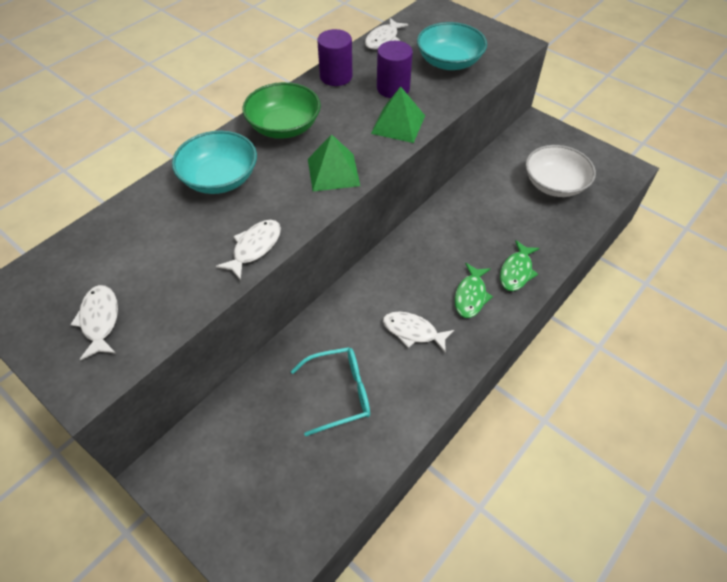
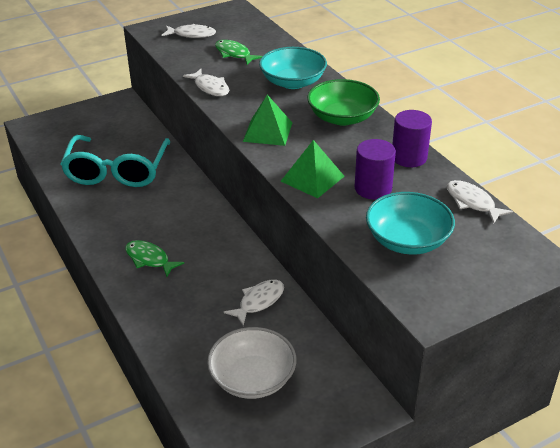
camera: 110 degrees right, 15 degrees down
turquoise glasses [291,347,370,436] -> turquoise glasses [61,135,171,187], size x1.61
white fish [383,312,454,353] -> white fish moved to [224,280,284,326]
green fish [500,240,540,291] -> green fish moved to [215,40,262,65]

